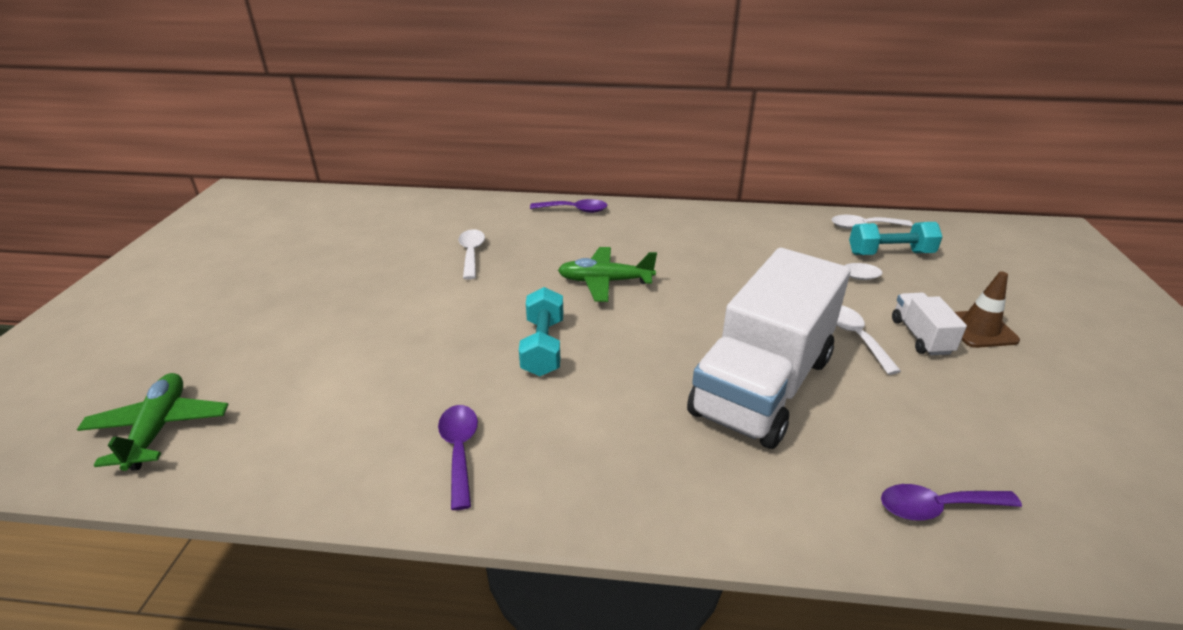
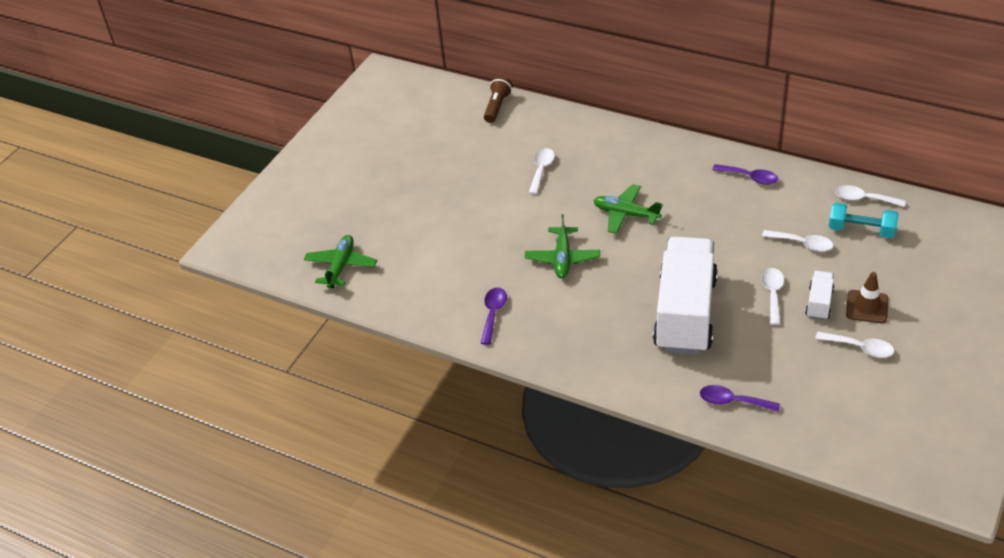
camera: 25 degrees right, 10 degrees up
turquoise dumbbell [519,287,563,376] -> green plane [525,214,600,278]
purple spoon [530,199,608,213] -> purple spoon moved to [712,164,778,185]
white truck [687,248,851,449] -> white truck turned 135 degrees clockwise [653,237,718,354]
none -> brown flashlight [484,76,513,123]
none -> white spoon [815,332,894,358]

